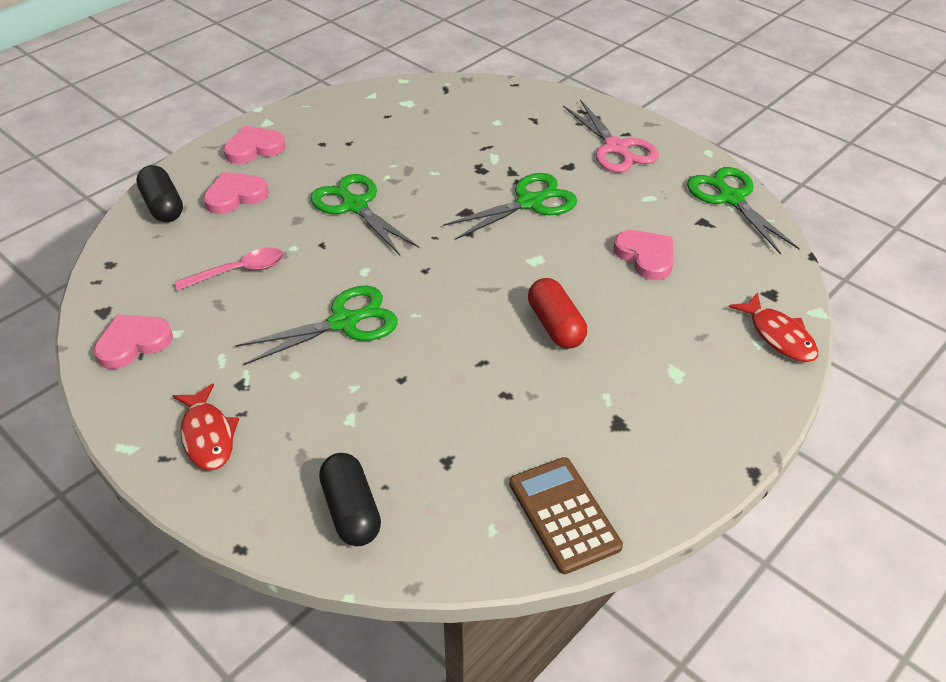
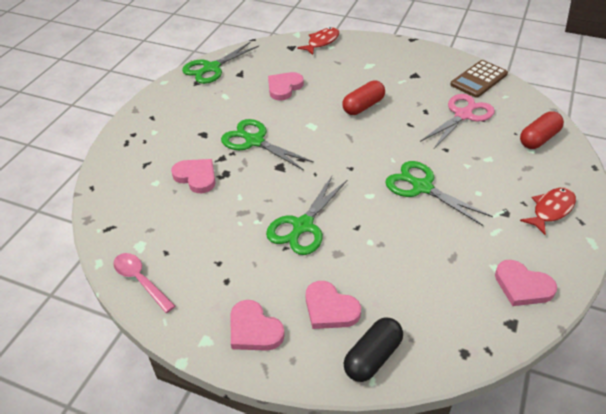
camera: 110 degrees left, 0 degrees up
pink spoon [175,247,284,290] -> pink spoon moved to [113,253,175,313]
black capsule [319,453,381,546] -> red capsule [520,111,564,149]
pink scissors [563,99,659,173] -> pink scissors moved to [420,94,495,150]
none -> pink heart [171,159,215,193]

